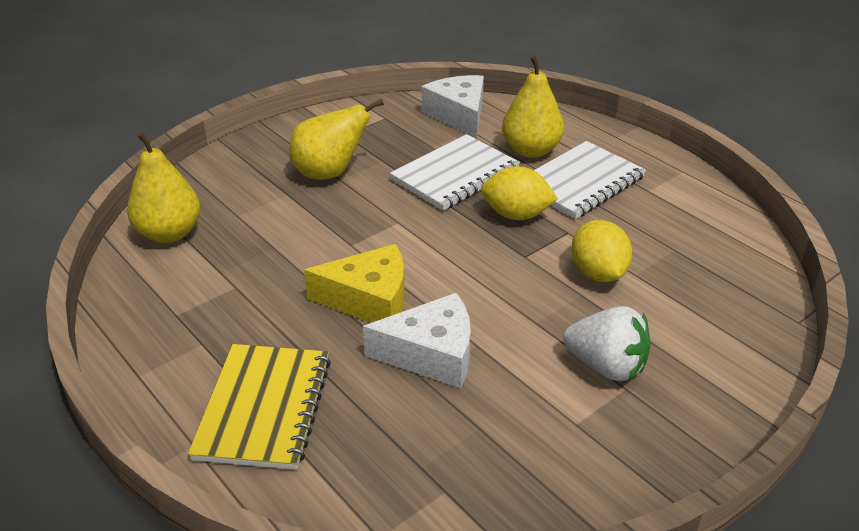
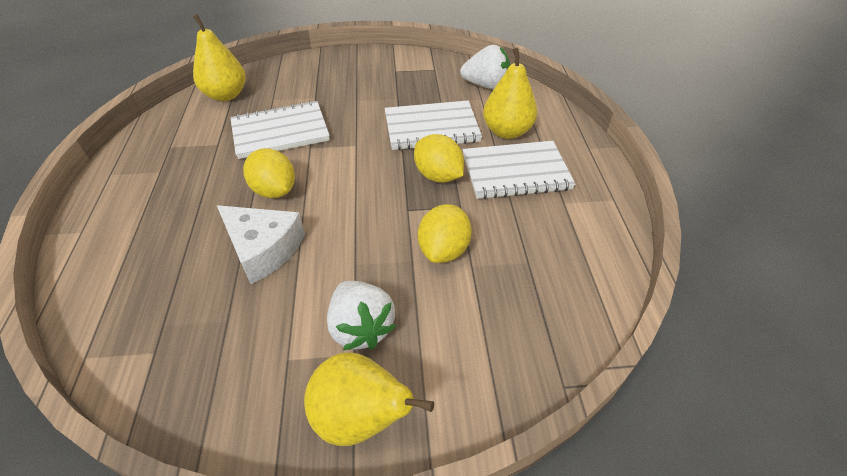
camera: 35 degrees right, 10 degrees up
yellow notebook [188,344,331,470] -> none
yellow pear [289,99,384,180] -> yellow pear moved to [304,352,434,446]
yellow cheese [304,244,405,323] -> yellow lemon [243,148,295,198]
white cheese [422,75,484,138] -> white strawberry [460,45,510,89]
none -> white notebook [230,101,330,159]

